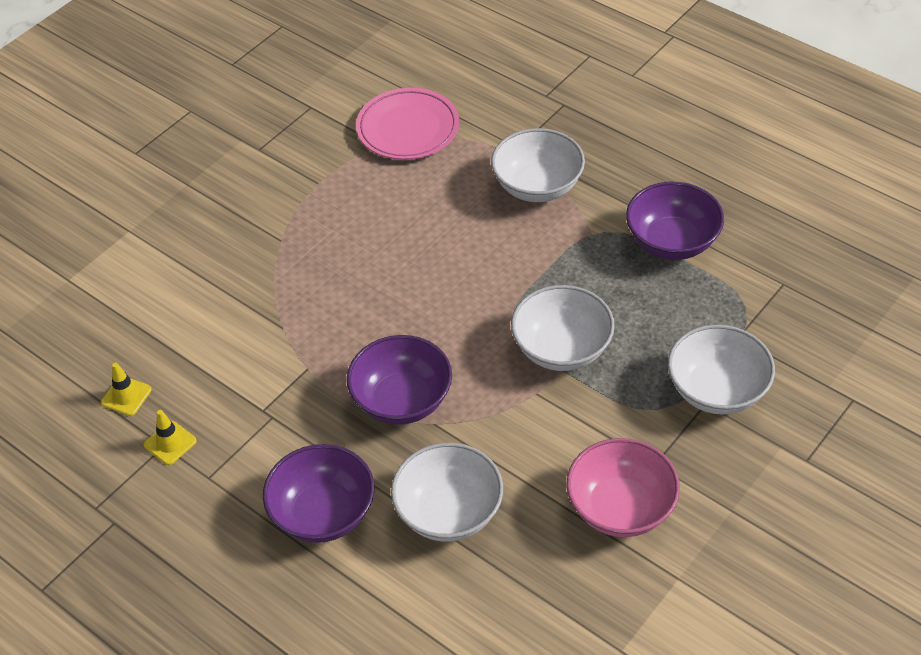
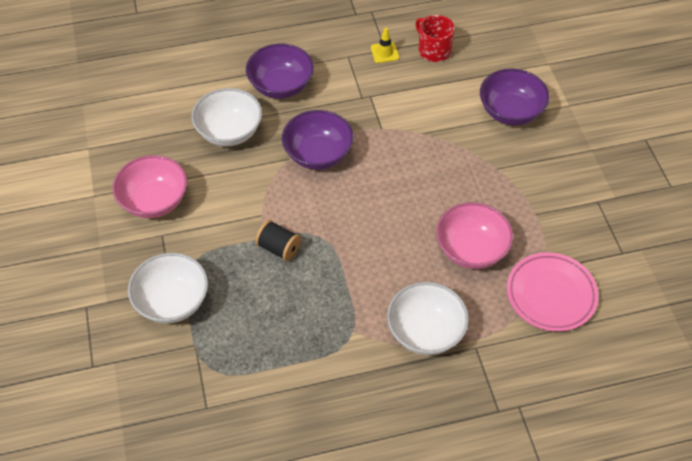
camera: 125 degrees right, 5 degrees up
yellow traffic cone [101,363,152,416] -> red mug [415,15,455,62]
white bowl [511,285,615,371] -> black spool [255,220,301,261]
purple bowl [626,182,724,260] -> purple bowl moved to [480,69,549,125]
none -> pink bowl [436,202,513,269]

